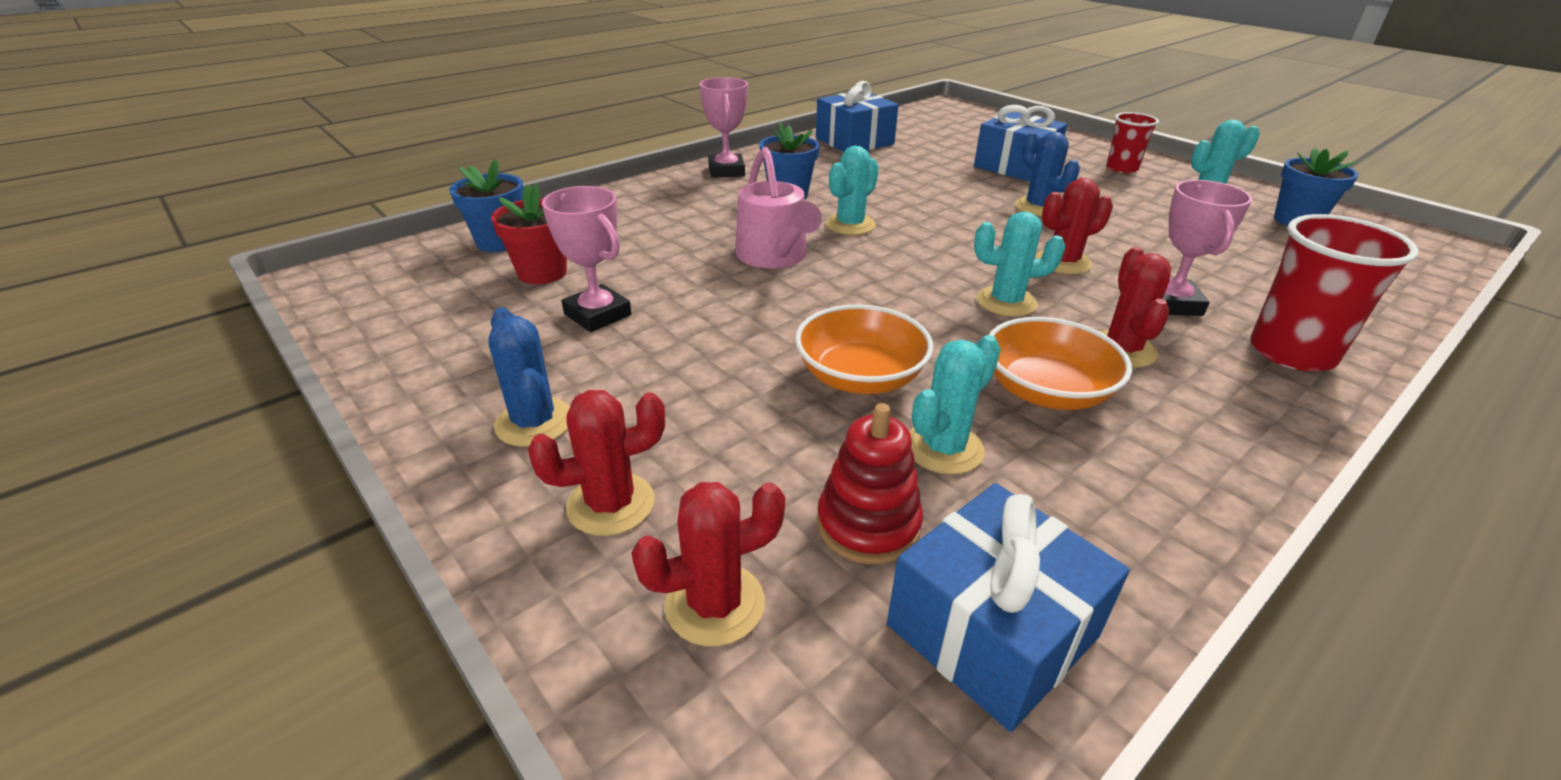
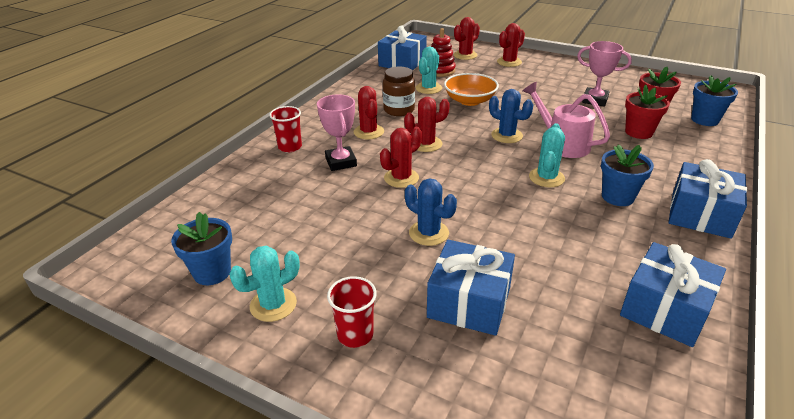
camera: 160 degrees right, 0 degrees up
blue cactus [488,307,570,447] -> blue cactus moved to [489,89,533,143]
pink trophy [699,77,748,178] -> blue gift [669,159,747,239]
turquoise cactus [974,211,1066,317] -> red cactus [404,97,450,152]
orange bowl [989,317,1132,410] -> brown jar [383,67,415,116]
red cup [1250,214,1419,371] -> red cup [269,106,302,152], size x0.62
none -> red flower pot [625,84,670,139]

